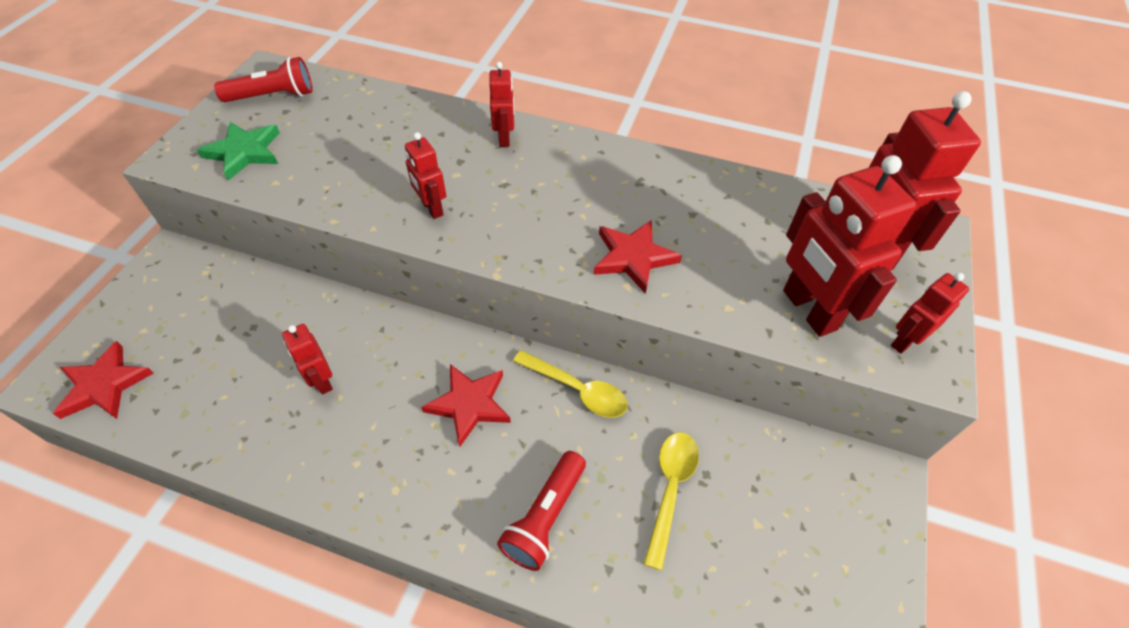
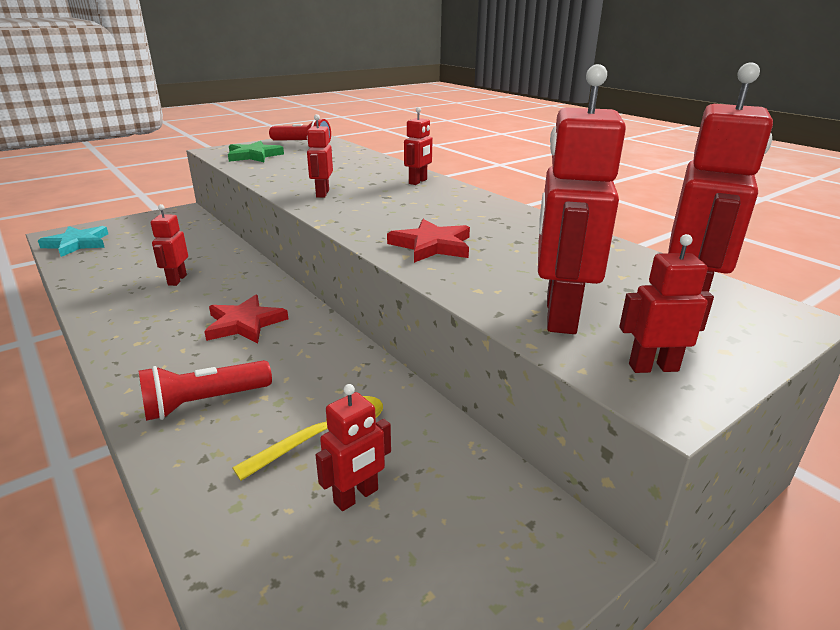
camera: 35 degrees right, 25 degrees down
red star [53,341,154,419] -> turquoise star [38,226,108,257]
yellow spoon [513,350,628,418] -> none
none -> red robot [315,384,391,511]

